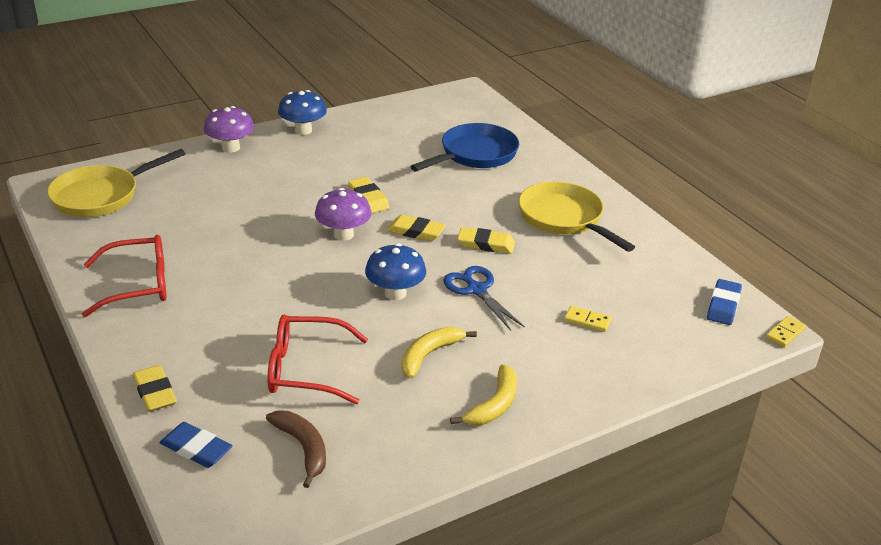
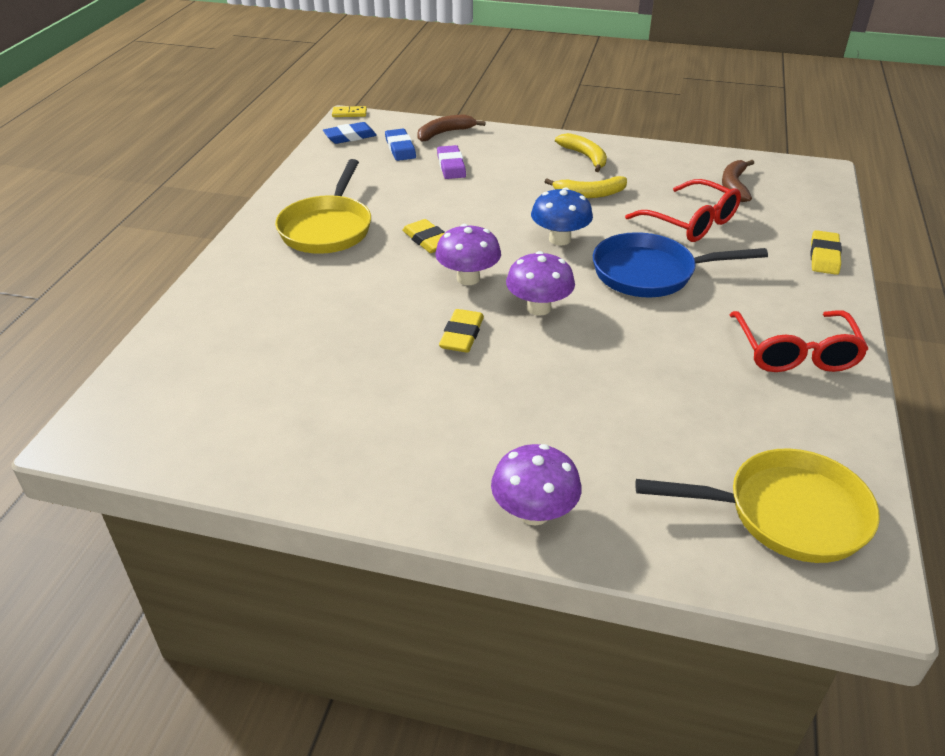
camera: 135 degrees left, 5 degrees up
red glasses [82,235,166,317] -> red glasses turned 120 degrees counterclockwise [730,310,868,372]
blue eraser [159,422,233,468] -> blue eraser moved to [385,129,416,161]
blue mushroom [278,90,327,135] -> none
yellow eraser [387,215,446,241] -> purple mushroom [435,224,501,285]
blue pan [410,123,519,171] -> blue pan moved to [593,232,768,298]
blue scissors [443,266,525,331] -> none
yellow banana [450,364,517,425] -> yellow banana turned 75 degrees clockwise [555,133,607,172]
yellow domino [564,306,612,332] -> purple eraser [437,145,466,179]
none -> brown banana [417,115,486,142]

